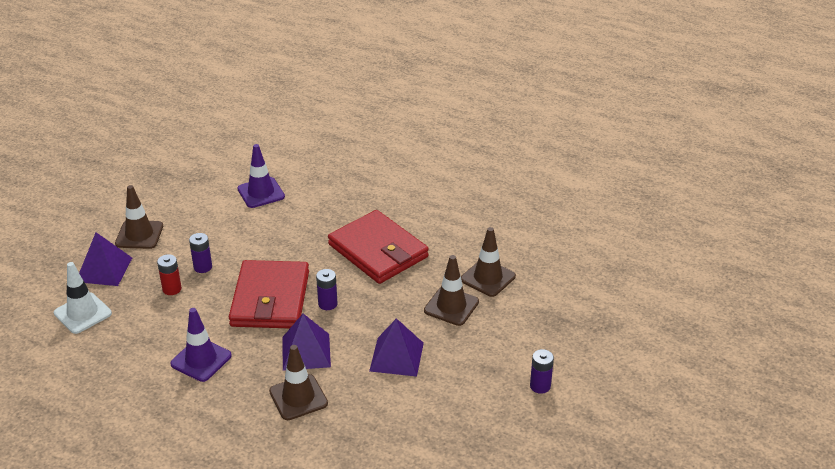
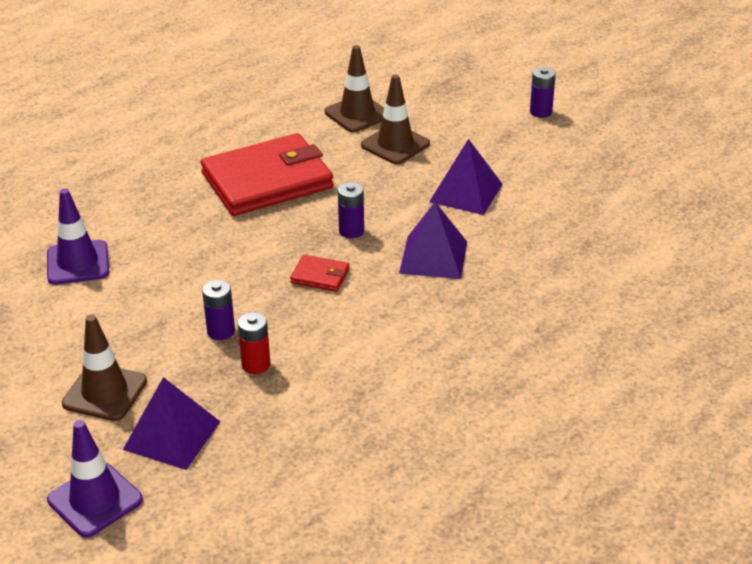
camera: 75 degrees left, 0 degrees up
white traffic cone [54,262,112,334] -> none
purple traffic cone [170,308,232,382] -> purple traffic cone moved to [47,420,143,537]
red wallet [229,260,309,328] -> red wallet [290,255,349,292], size x0.42
brown traffic cone [269,345,328,420] -> none

